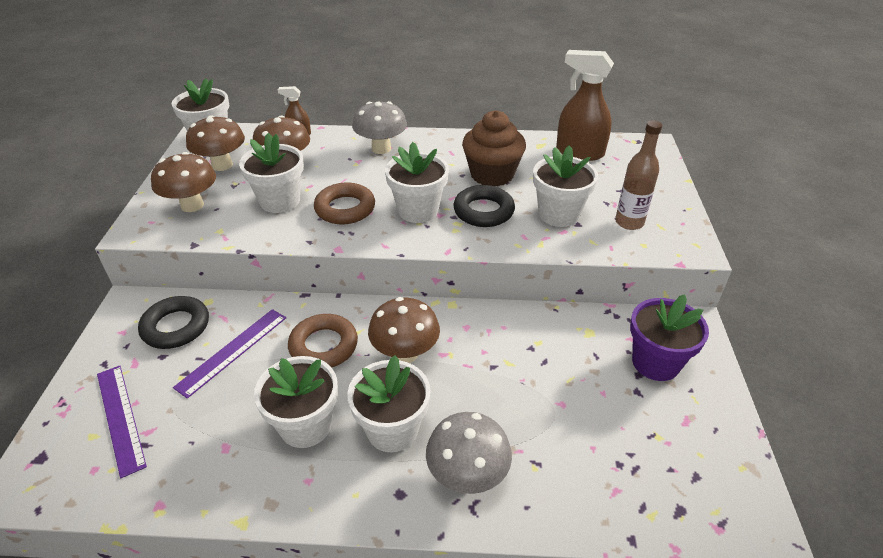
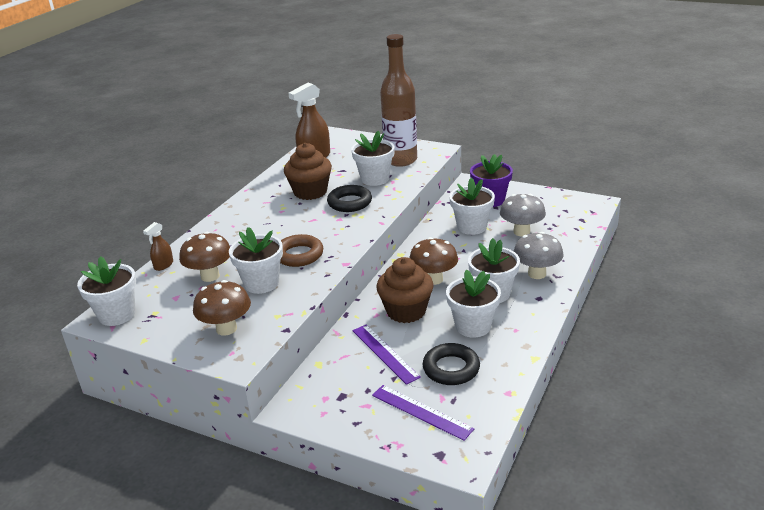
camera: 65 degrees left, 10 degrees down
purple ruler [97,366,147,478] -> purple ruler turned 45 degrees clockwise [372,385,474,441]
black ring [138,296,209,349] -> black ring moved to [423,343,480,385]
brown mushroom [186,115,245,171] -> none
brown ring [288,314,358,367] -> brown cupcake [376,257,434,323]
grey mushroom [352,101,407,154] -> grey mushroom moved to [500,194,546,237]
white flower pot [385,142,449,223] -> white flower pot moved to [450,178,495,235]
brown bottle [615,120,662,230] -> brown bottle [380,34,417,167], size x1.74

